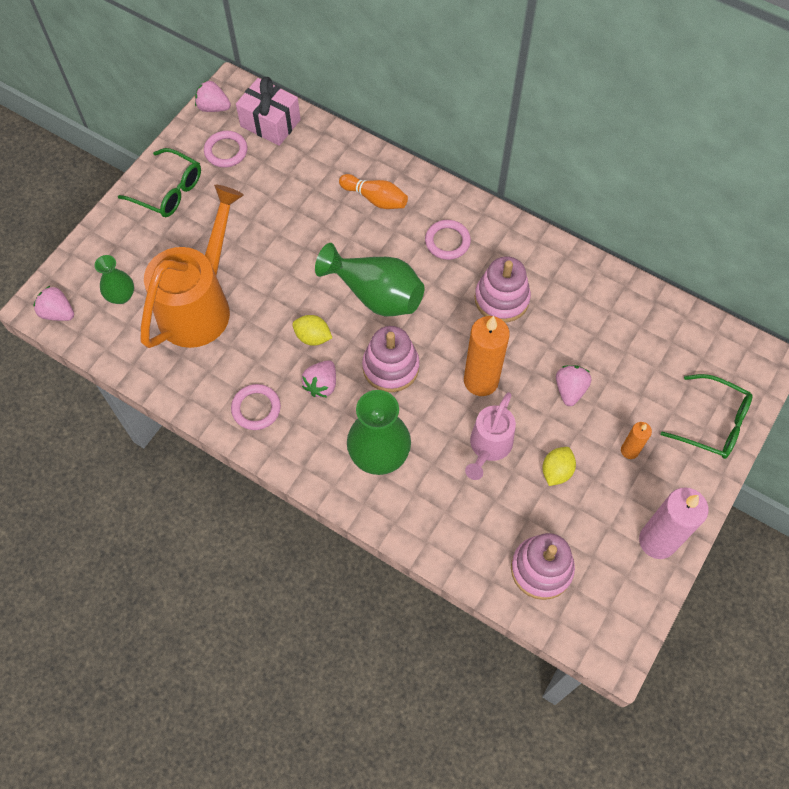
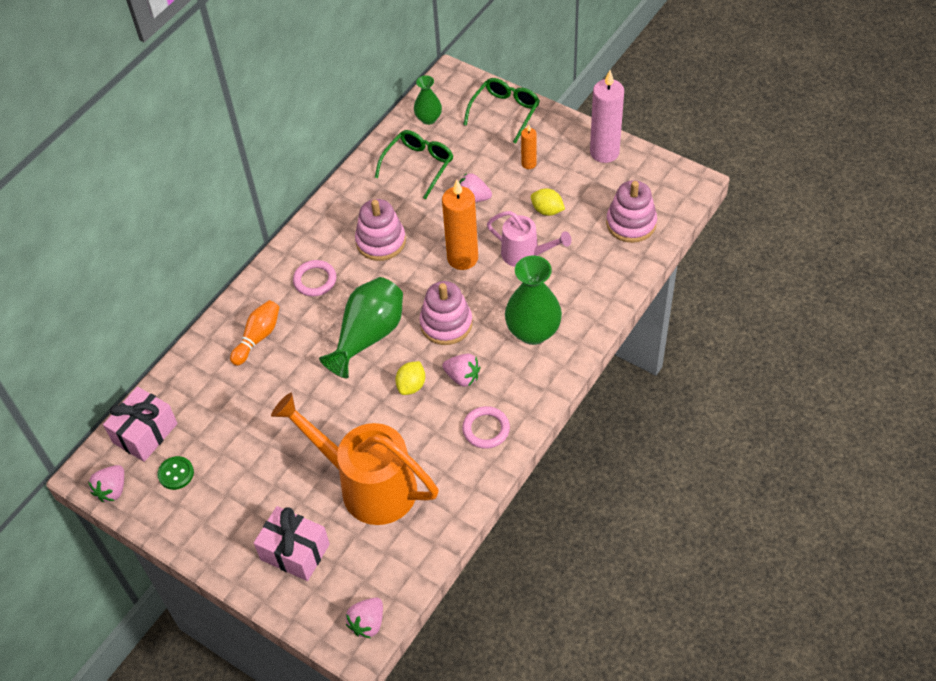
camera: 85 degrees left, 10 degrees down
green vase [95,255,134,304] -> green vase moved to [414,75,442,125]
green glasses [118,148,201,217] -> green glasses moved to [375,130,454,199]
pink ring [204,131,247,168] -> green button [157,456,194,490]
none -> pink gift [254,506,330,581]

